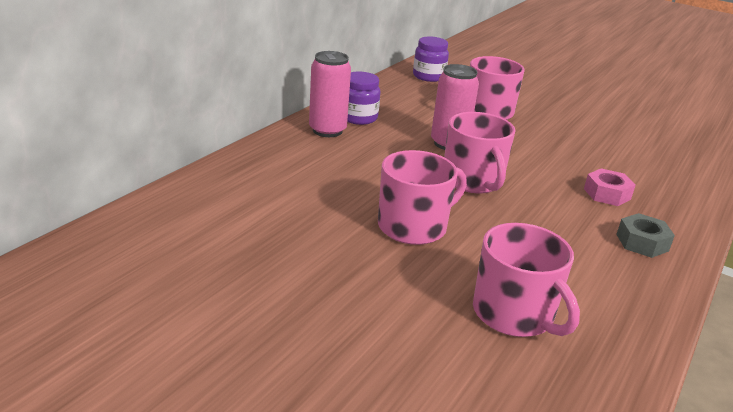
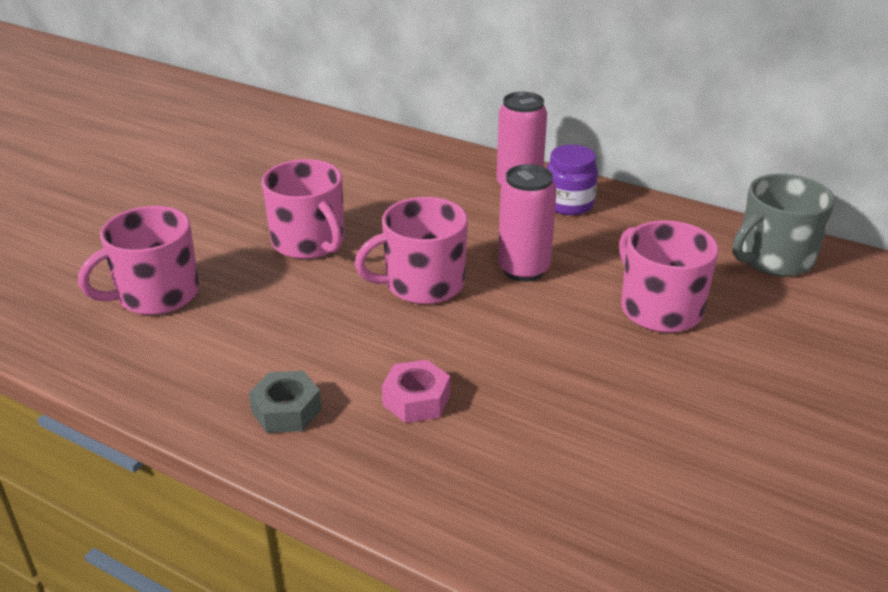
camera: 90 degrees right, 5 degrees up
purple jar [413,36,449,82] -> grey mug [732,174,835,276]

